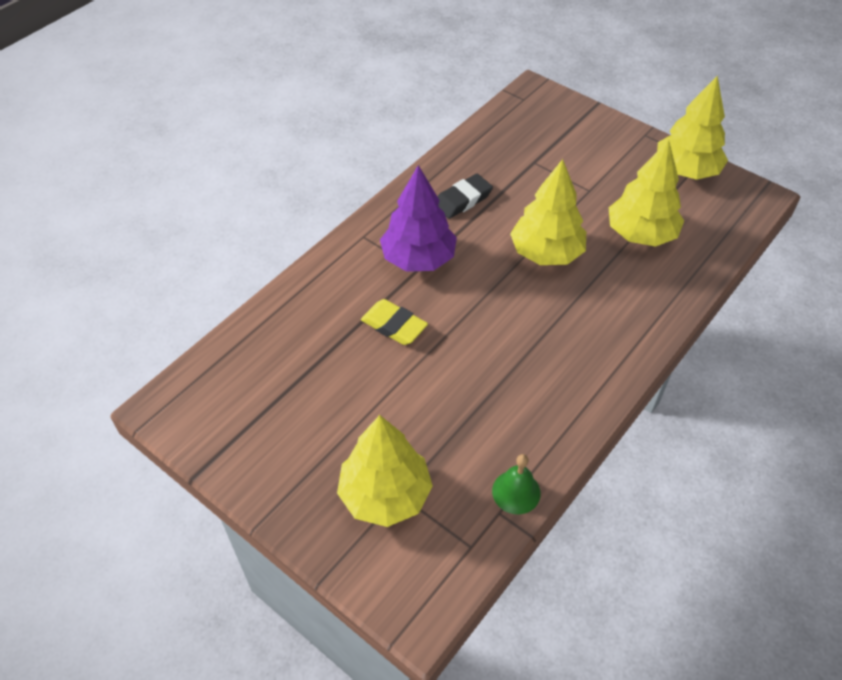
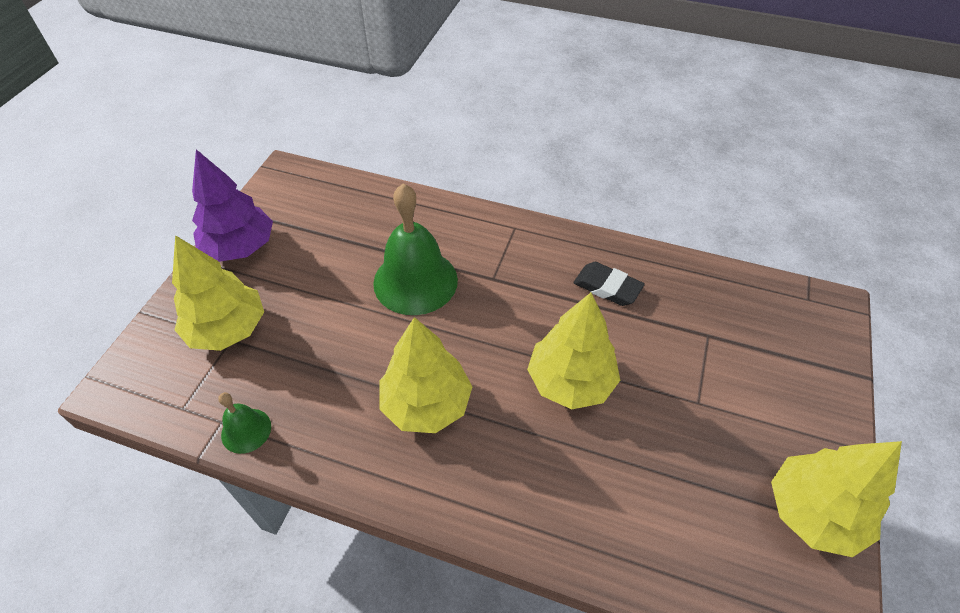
camera: 70 degrees right, 0 degrees up
yellow eraser [361,299,428,345] -> green bell [373,184,458,315]
purple tree [380,165,457,272] -> purple tree moved to [192,149,273,262]
yellow tree [609,140,684,247] -> yellow tree moved to [379,317,472,433]

